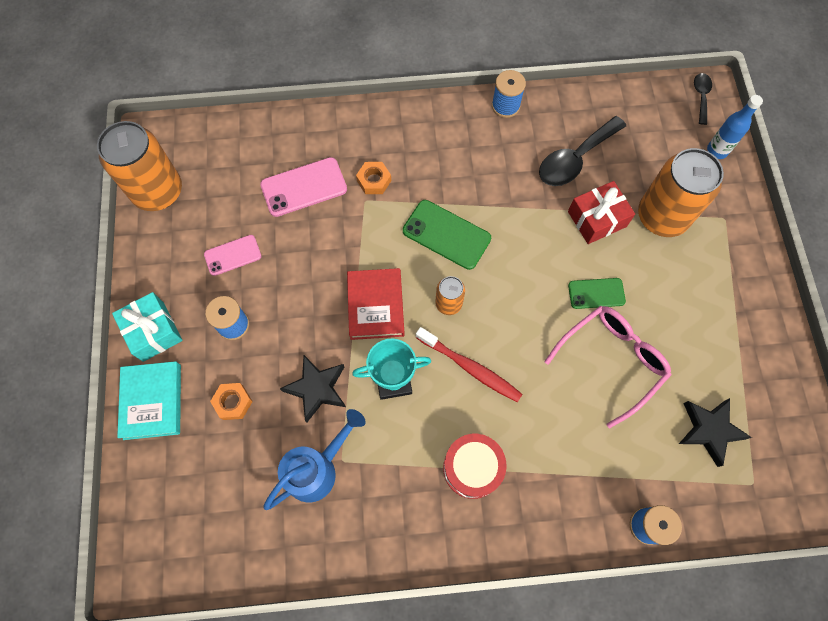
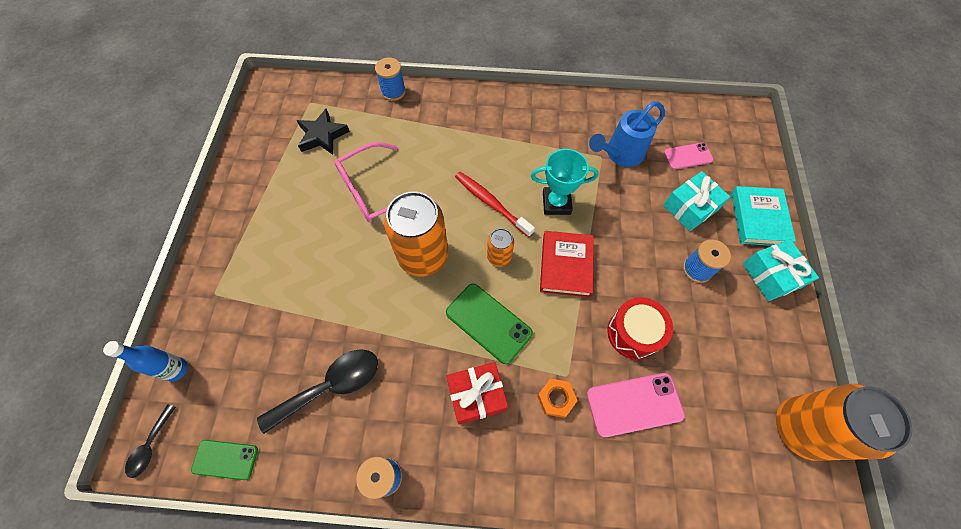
camera: 170 degrees left, 5 degrees down
pink phone [204,235,261,276] -> pink phone moved to [664,143,714,170]
orange nut [210,383,253,420] -> turquoise gift [663,171,730,231]
black star [280,355,346,422] -> none
red drum [443,434,507,499] -> red drum moved to [607,297,673,360]
red gift [568,181,635,244] -> red gift moved to [446,362,508,425]
green phone [568,278,626,309] -> green phone moved to [191,440,258,480]
orange can [638,148,724,237] -> orange can moved to [384,191,448,277]

